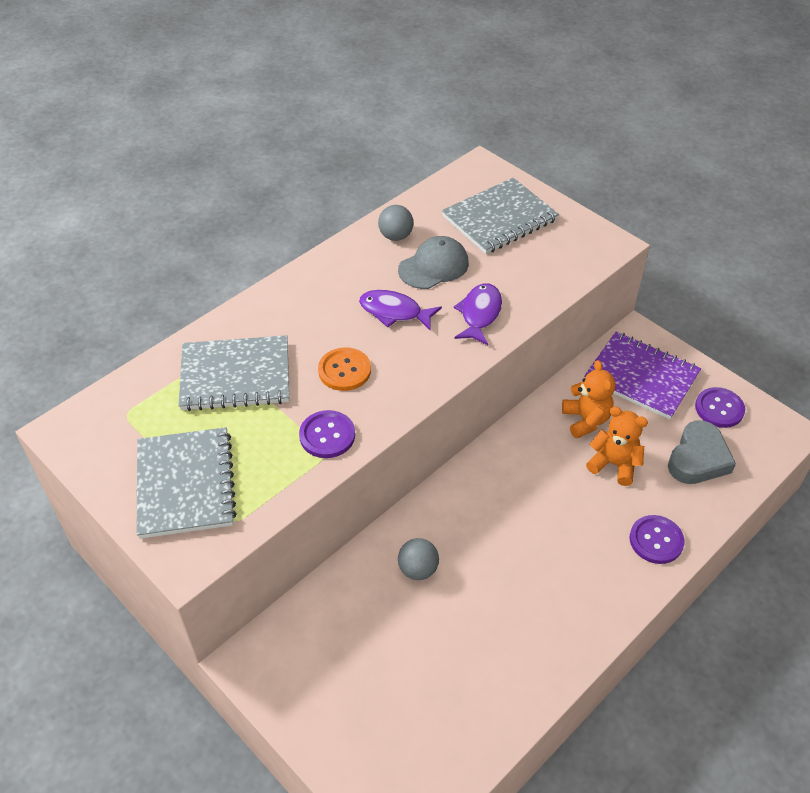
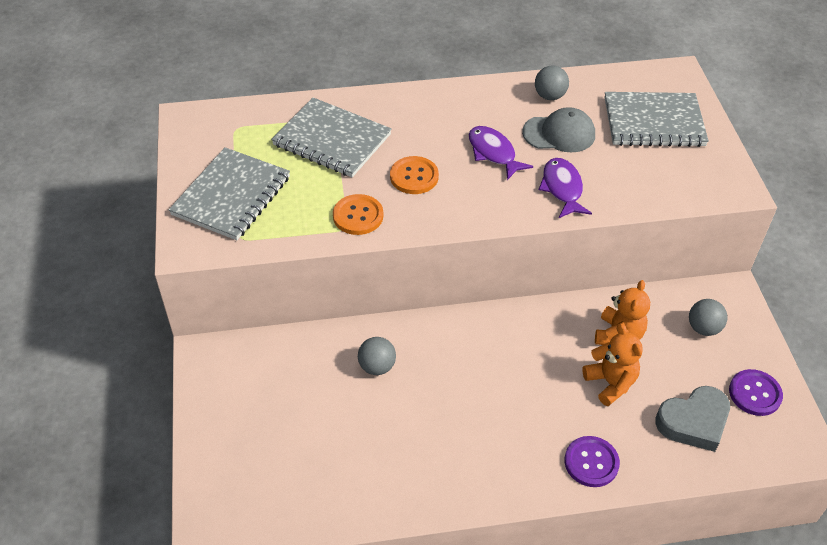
camera: 35 degrees right, 0 degrees up
purple button [299,410,355,458] -> orange button [333,194,383,235]
purple fish [454,283,502,345] -> purple fish turned 60 degrees counterclockwise [539,158,592,218]
purple notebook [584,332,701,419] -> grey ball [689,299,727,336]

